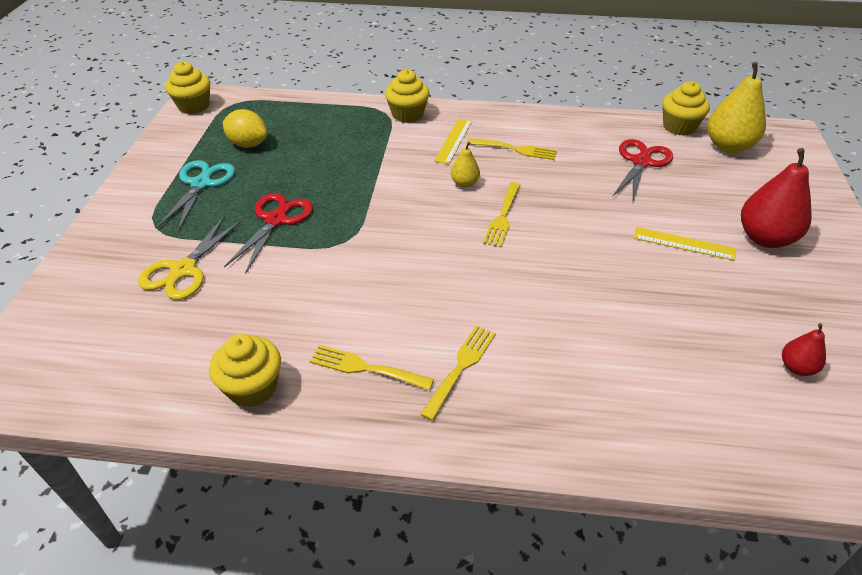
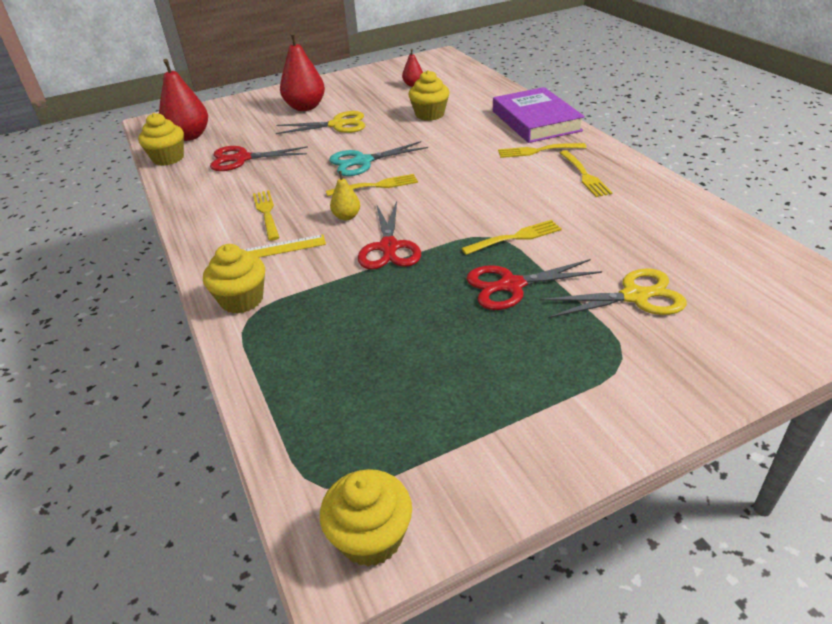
camera: 120 degrees left, 5 degrees down
turquoise scissors [156,160,235,231] -> turquoise scissors moved to [329,141,428,176]
yellow cupcake [209,334,281,407] -> yellow cupcake moved to [409,70,449,121]
yellow lemon [223,109,267,148] -> none
yellow ruler [634,227,736,261] -> yellow scissors [276,111,365,134]
yellow pear [708,62,766,153] -> red pear [159,59,208,141]
none -> red scissors [358,201,421,269]
none -> yellow fork [461,220,562,255]
none -> purple book [493,87,585,143]

